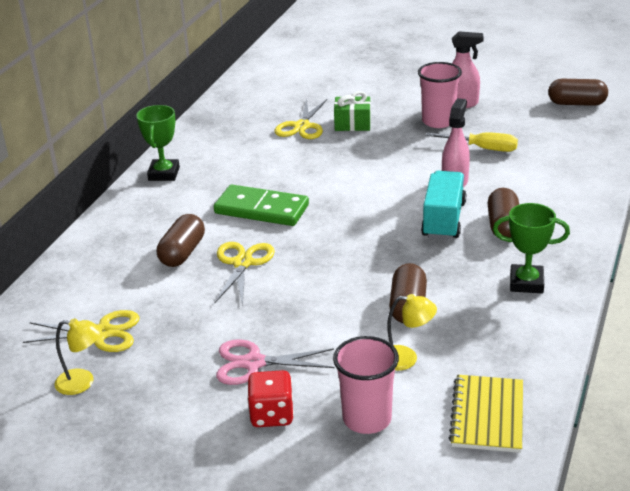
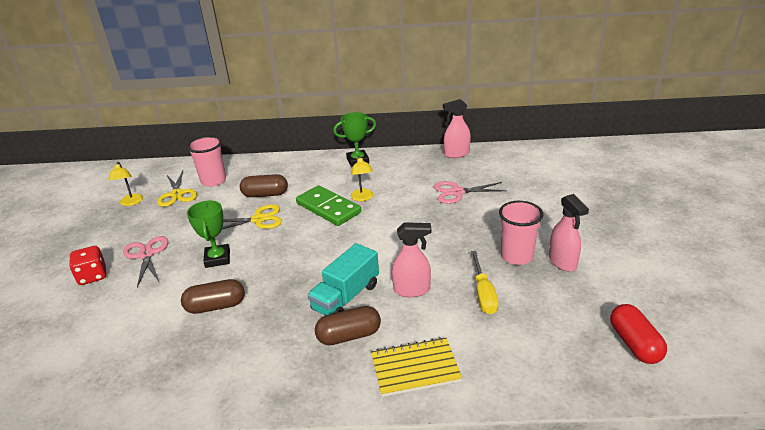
camera: 70 degrees right, 0 degrees up
green domino [214,185,309,226] -> green domino turned 45 degrees counterclockwise [296,185,361,226]
yellow scissors [275,99,327,139] -> pink scissors [434,181,507,204]
pink cup [333,336,399,434] -> pink cup moved to [187,136,226,187]
green gift [334,91,371,131] -> none
yellow lamp [387,294,437,371] -> yellow lamp moved to [351,156,373,201]
turquoise truck [421,171,466,240] -> turquoise truck turned 135 degrees clockwise [308,243,379,316]
yellow notebook [449,375,523,453] -> yellow notebook moved to [371,337,462,397]
green trophy [493,203,570,293] -> green trophy moved to [187,201,230,268]
brown capsule [548,79,608,106] -> red capsule [610,304,667,364]
none -> pink spray bottle [443,99,471,158]

